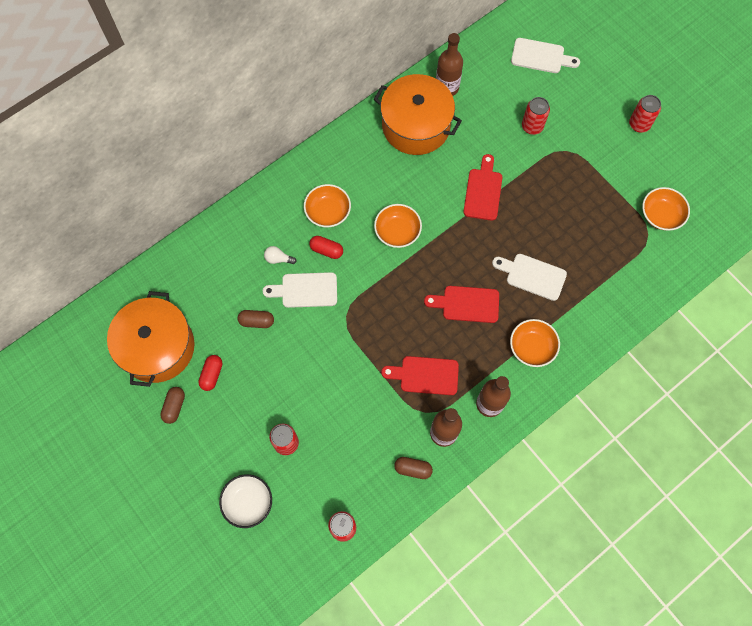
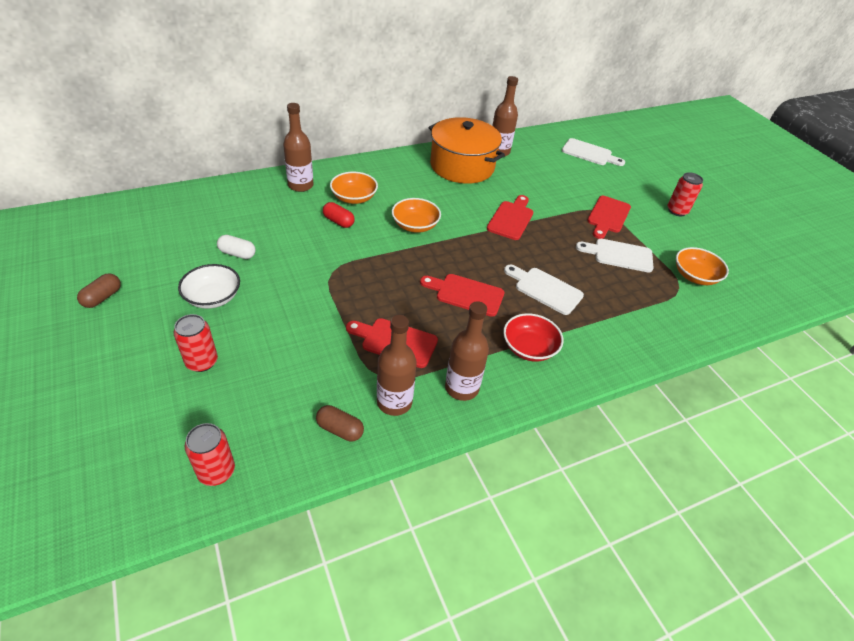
camera: 10 degrees right, 25 degrees down
orange pot [107,291,195,387] -> none
red capsule [198,355,223,391] -> none
white bowl [219,474,272,528] -> white bowl moved to [178,264,240,309]
brown capsule [238,310,274,328] -> white capsule [217,235,256,259]
white cutting board [263,272,337,308] -> white cutting board moved to [576,239,653,272]
white light bulb [264,246,297,264] -> none
orange bowl [510,319,560,367] -> red bowl [503,313,564,362]
red can [522,97,550,135] -> none
none -> brown bottle [283,103,314,192]
none -> red cutting board [587,196,631,239]

